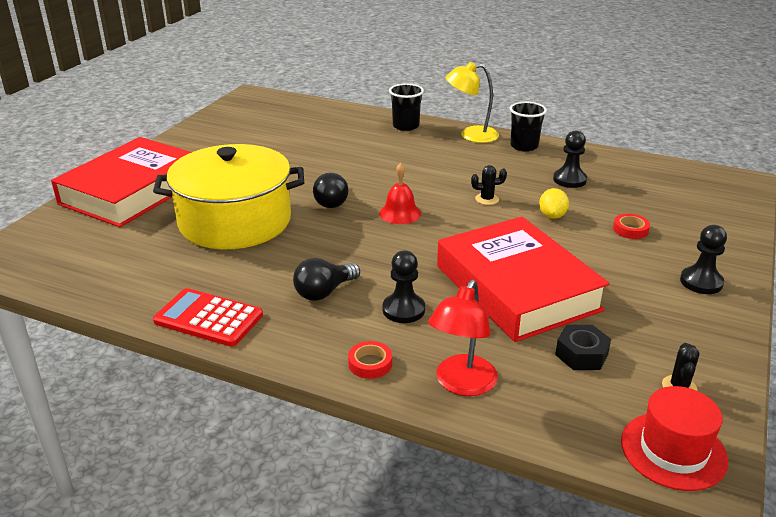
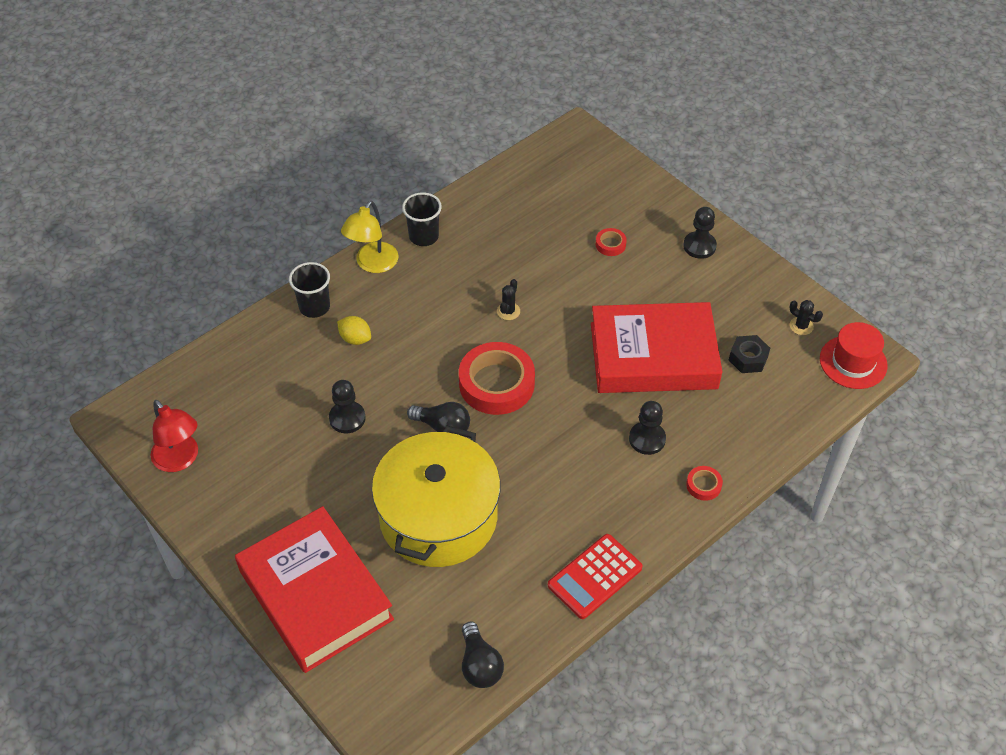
camera: 65 degrees left, 20 degrees up
black light bulb [293,258,360,301] -> black light bulb moved to [462,622,504,688]
red bell [379,163,421,224] -> red tape [459,342,535,415]
red lamp [428,280,498,396] -> red lamp moved to [151,400,198,472]
yellow lemon [539,188,569,219] -> yellow lemon moved to [337,316,371,345]
black pawn [553,130,587,188] -> black pawn moved to [329,380,366,433]

